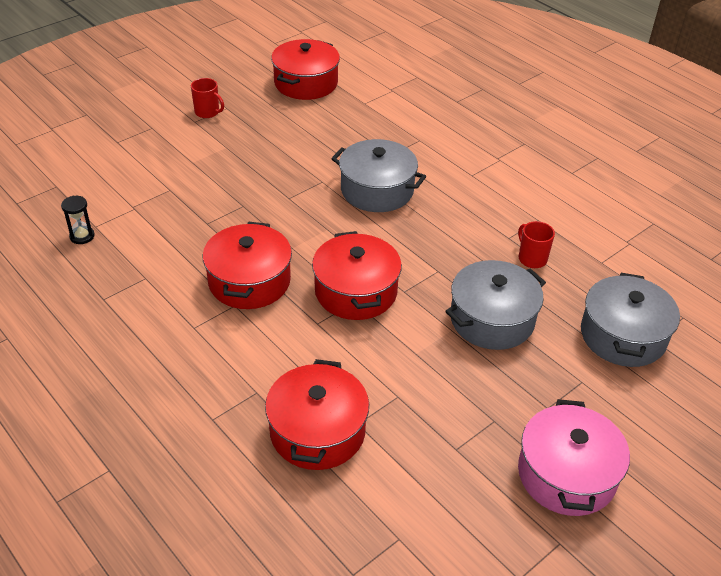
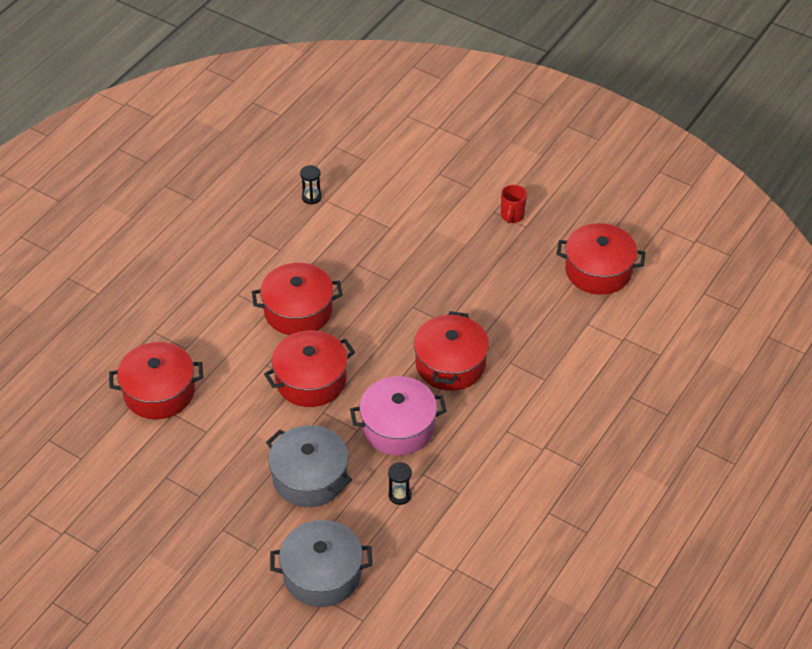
camera: 75 degrees right, 5 degrees up
grey pot [331,139,426,212] -> red pot [414,311,489,391]
red mug [518,221,555,268] -> black hourglass [388,462,412,505]
pink pot [518,399,630,516] -> pink pot moved to [350,376,447,456]

